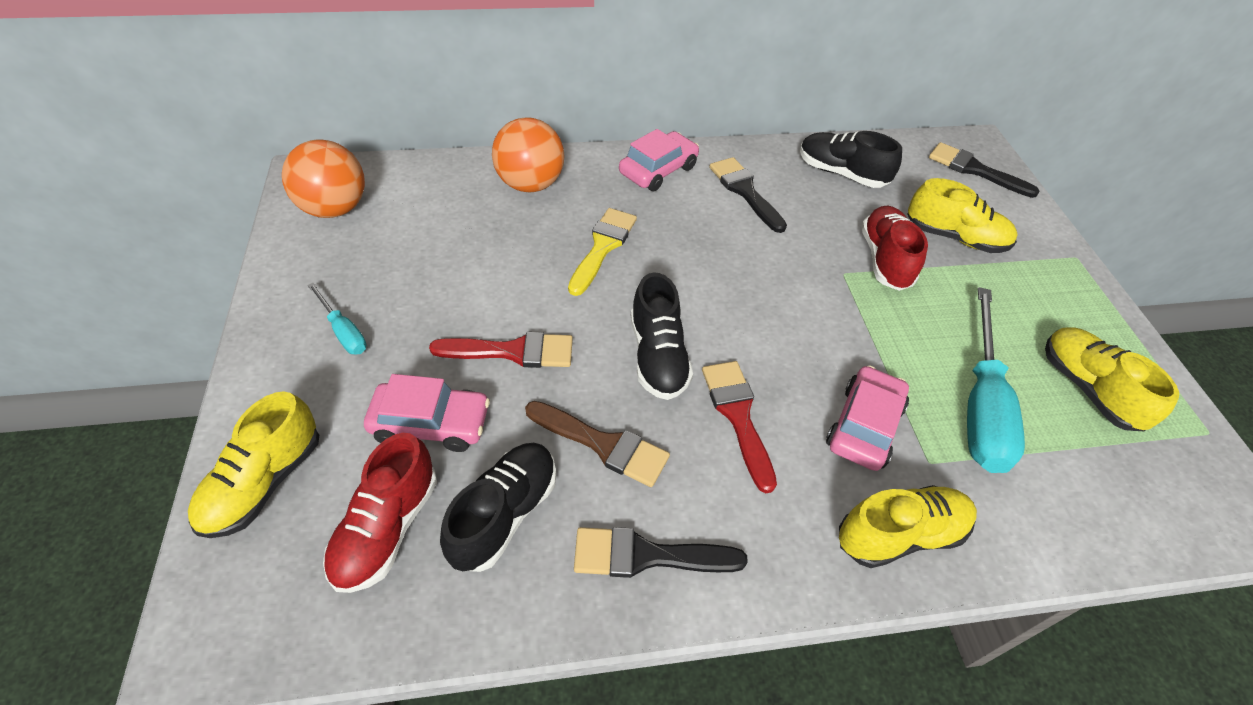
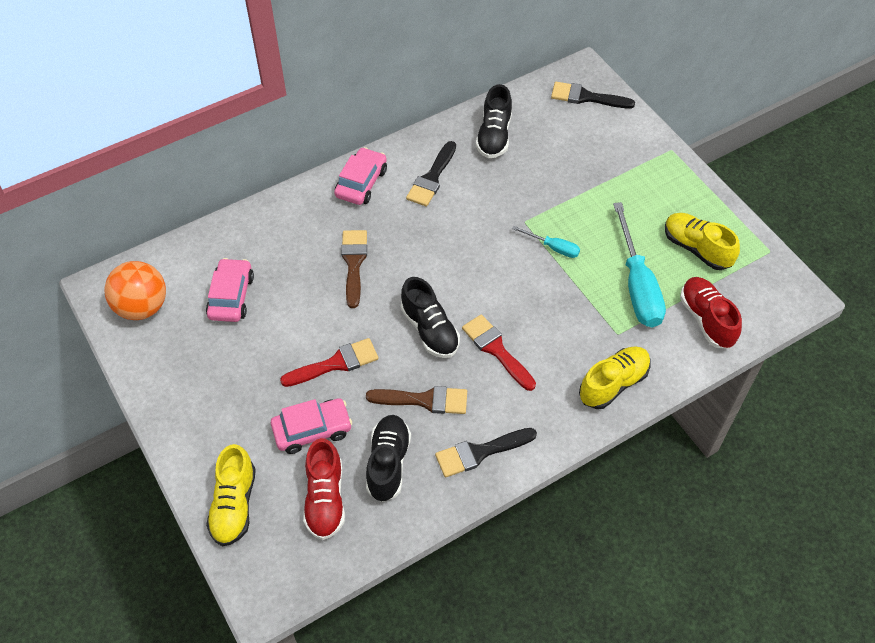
camera: 20 degrees left, 5 degrees up
turquoise screwdriver [308,282,367,354] -> turquoise screwdriver moved to [512,226,580,258]
orange ball [492,117,565,192] -> none
yellow brush [568,208,637,296] -> brown brush [341,230,367,308]
black brush [709,157,787,233] -> black brush turned 105 degrees counterclockwise [406,141,456,207]
black shoe [800,131,902,188] -> black shoe turned 90 degrees counterclockwise [476,84,512,158]
pink car [826,365,909,471] -> pink car moved to [206,258,254,322]
red shoe [861,206,928,291] -> red shoe moved to [680,277,742,349]
yellow shoe [907,178,1018,253] -> none

